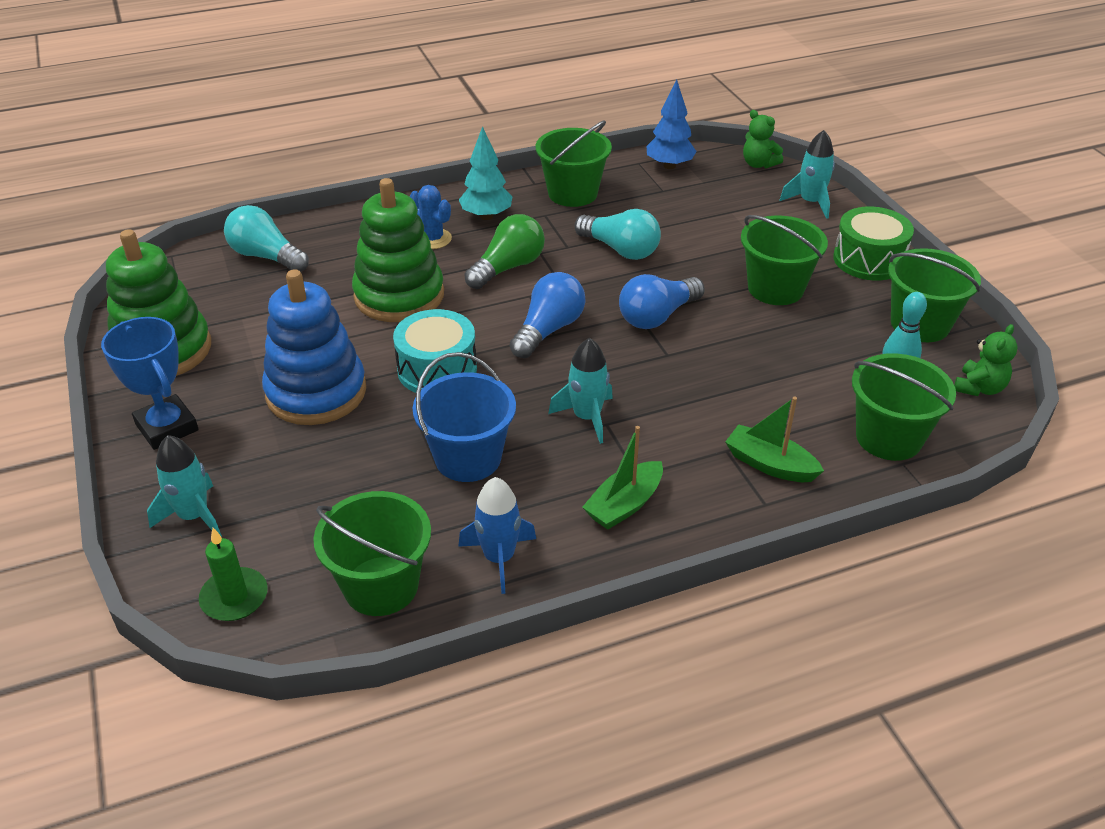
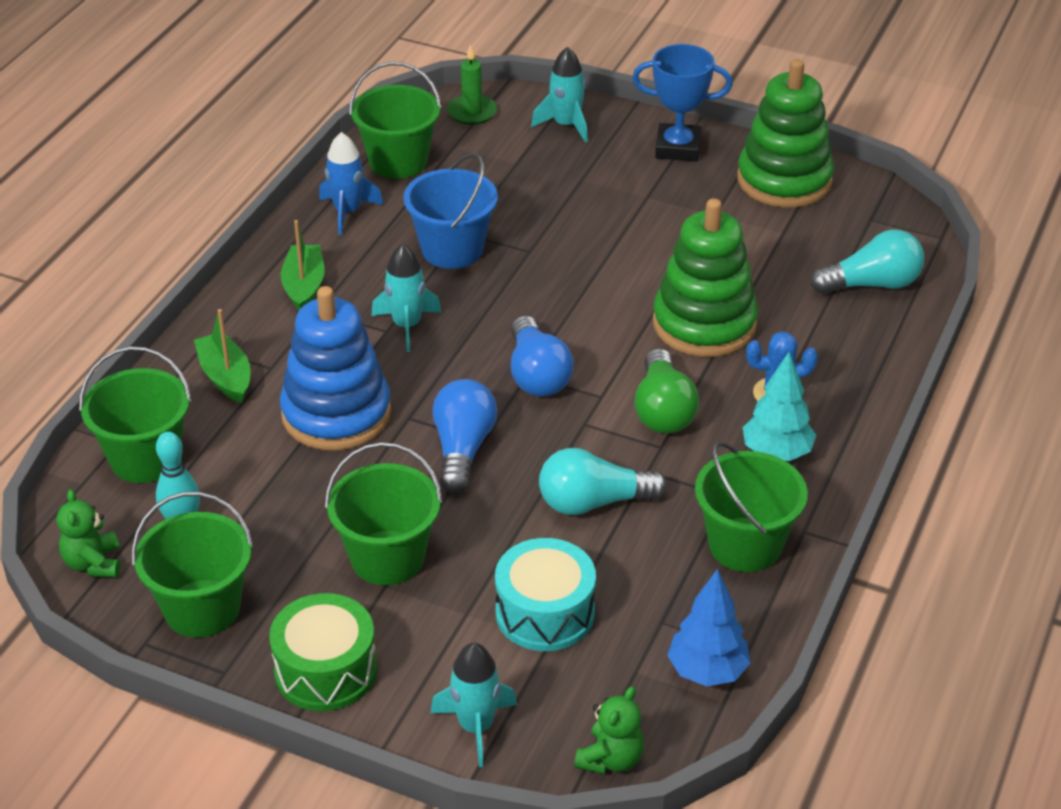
camera: 135 degrees right, 0 degrees up
blue stacking toy [262,269,366,425] -> blue stacking toy moved to [280,286,391,451]
turquoise drum [393,309,477,393] -> turquoise drum moved to [495,538,596,651]
green boat [725,397,824,482] -> green boat turned 105 degrees counterclockwise [194,309,250,403]
green teddy bear [743,110,783,168] -> green teddy bear turned 120 degrees clockwise [574,686,644,774]

